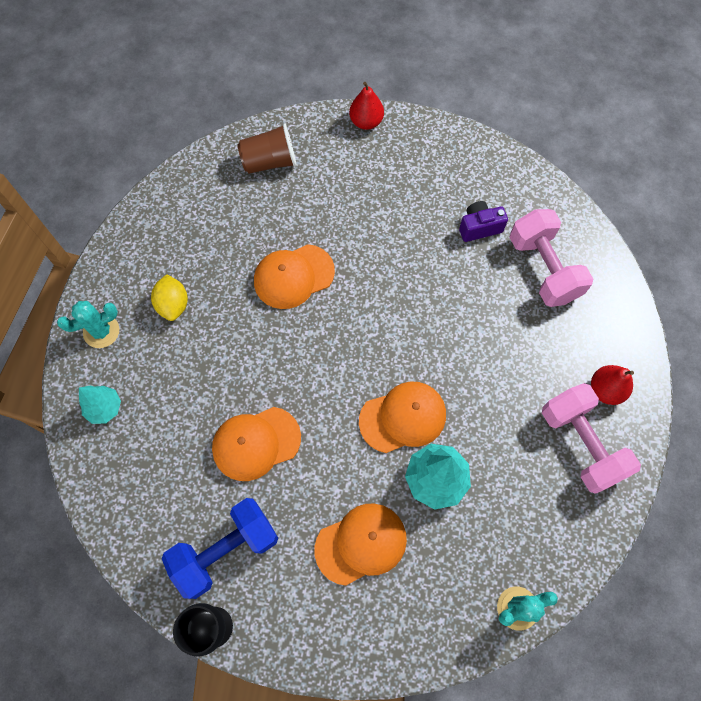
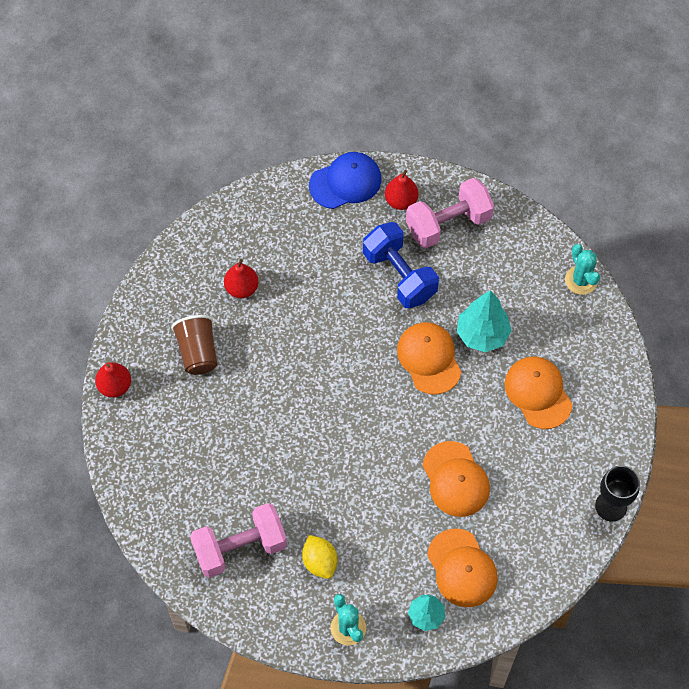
camera: 90 degrees left, 5 degrees down
yellow lemon [151,274,188,321] -> yellow lemon turned 75 degrees clockwise [302,535,337,579]
blue dumbbell [162,498,278,599] -> blue dumbbell moved to [363,222,439,308]
brown cup [238,123,297,174] -> brown cup moved to [171,315,217,375]
orange cap [254,244,335,309] -> orange cap moved to [427,529,498,607]
purple camera [459,201,508,242] -> red pear [224,259,259,298]
pink dumbbell [509,209,593,307] -> pink dumbbell moved to [190,503,287,578]
none -> blue cap [309,152,382,209]

